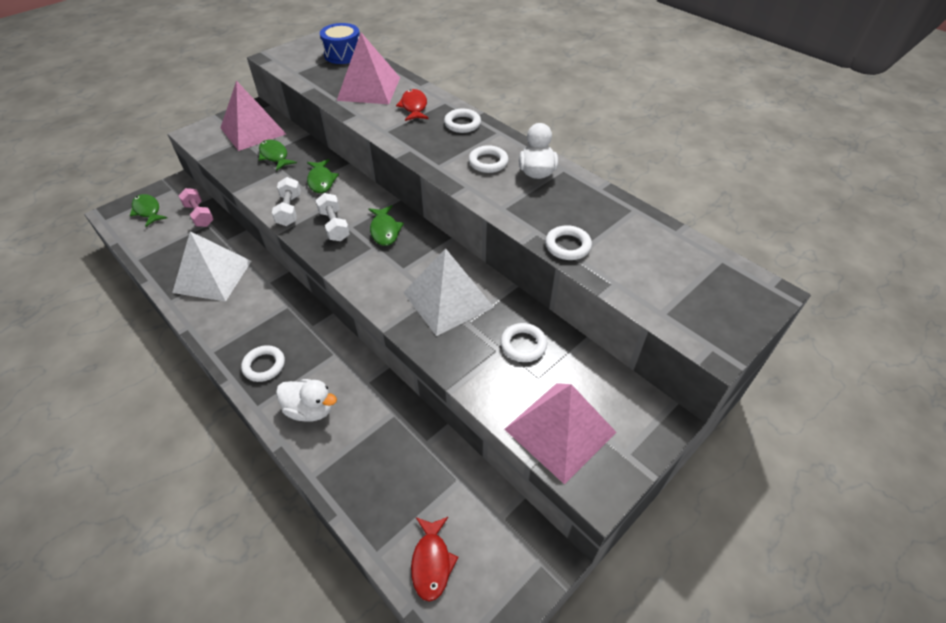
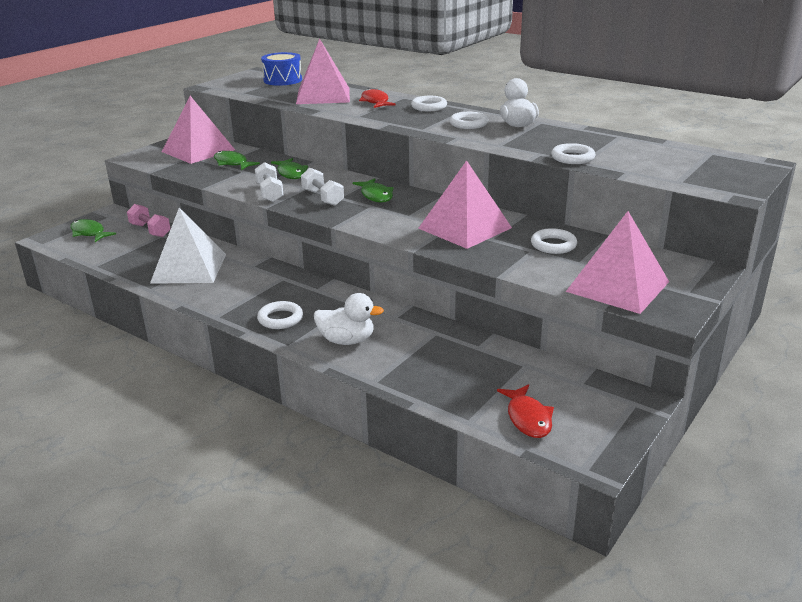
camera: 10 degrees left, 20 degrees down
white pyramid [403,248,494,336] -> pink pyramid [418,160,512,249]

